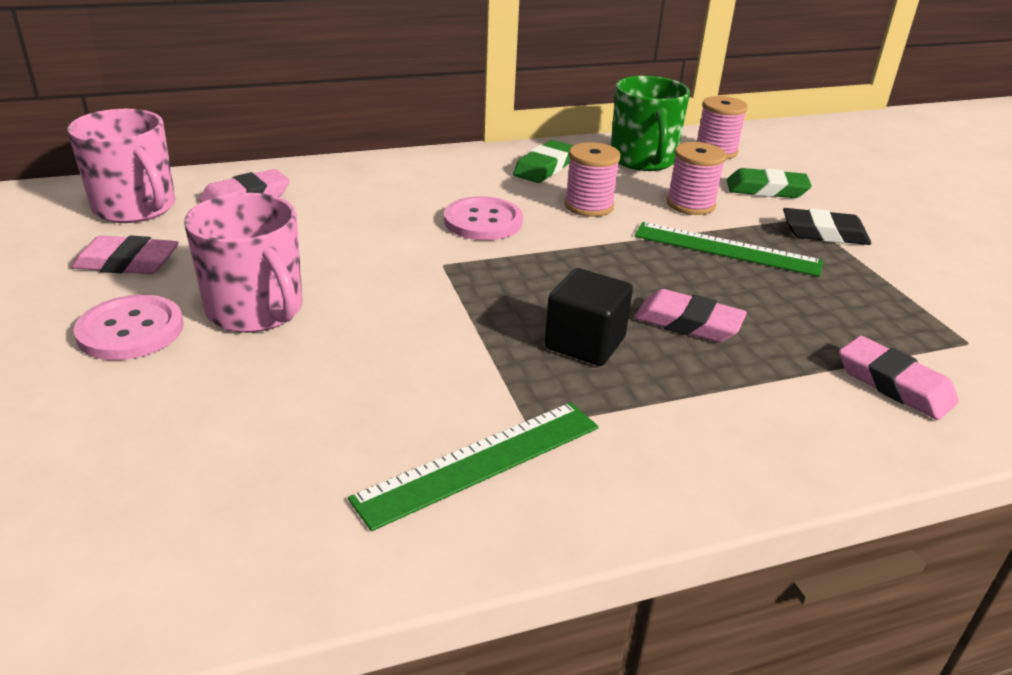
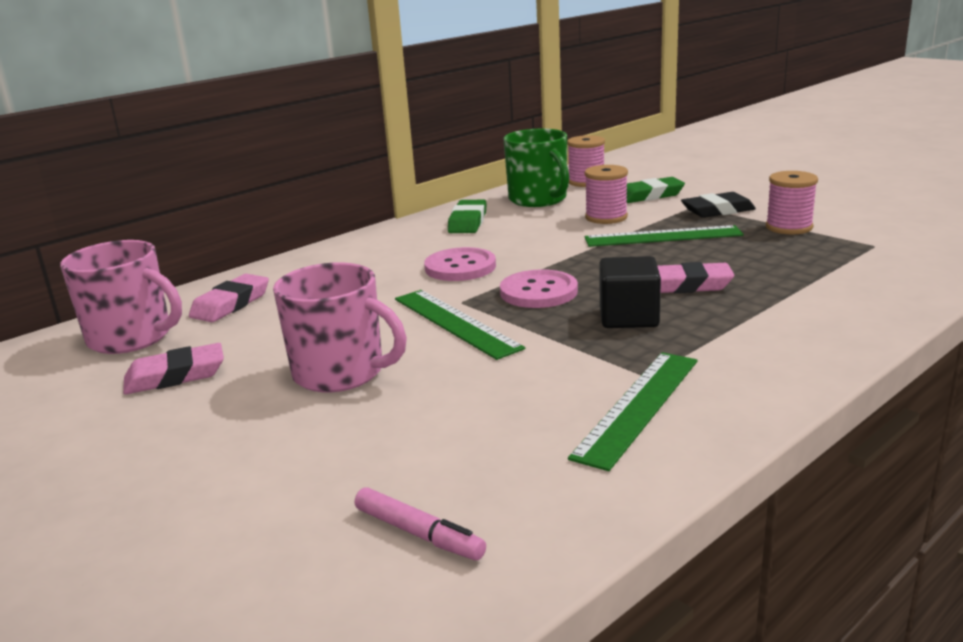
camera: 20 degrees left, 10 degrees down
pink button [73,295,183,360] -> pink button moved to [500,269,578,308]
pink spool [564,142,621,217] -> pink spool moved to [766,171,818,235]
pink eraser [839,336,959,420] -> none
none -> pink marker [355,487,486,560]
none -> green ruler [395,290,525,360]

